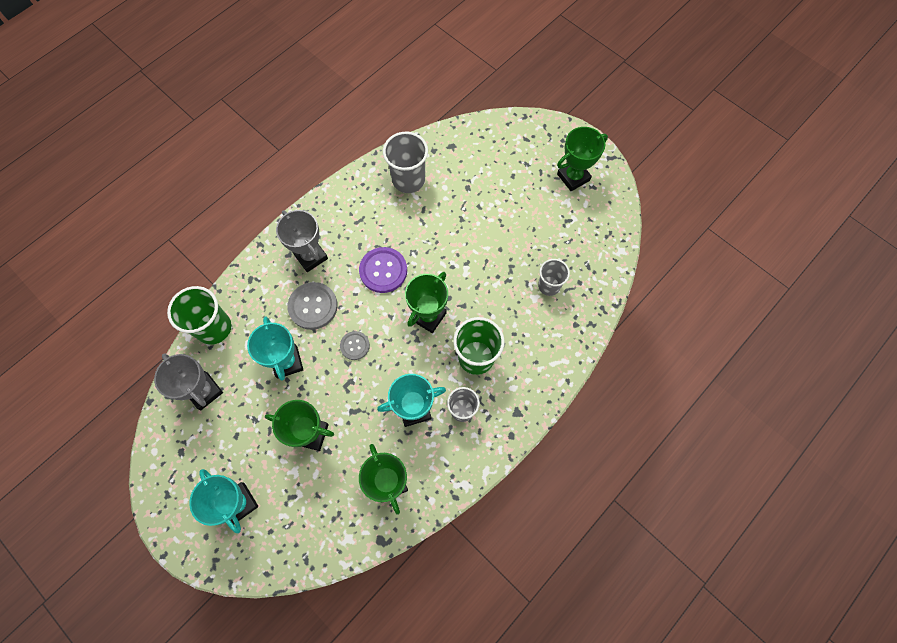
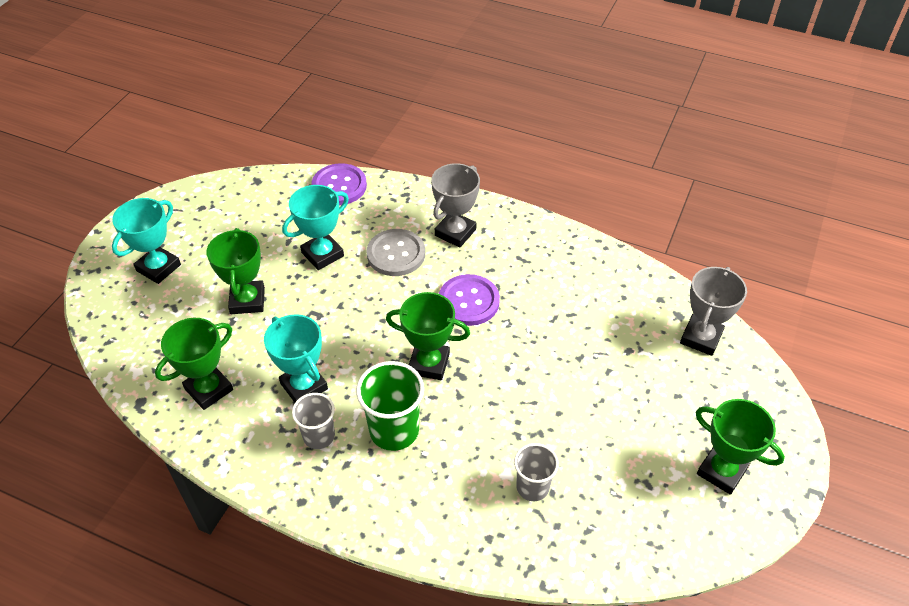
camera: 70 degrees right, 20 degrees down
grey trophy [154,353,223,410] -> grey trophy moved to [680,267,747,356]
green cup [167,286,231,345] -> purple button [311,163,367,205]
grey button [340,331,370,360] -> none
grey cup [383,132,428,193] -> none

